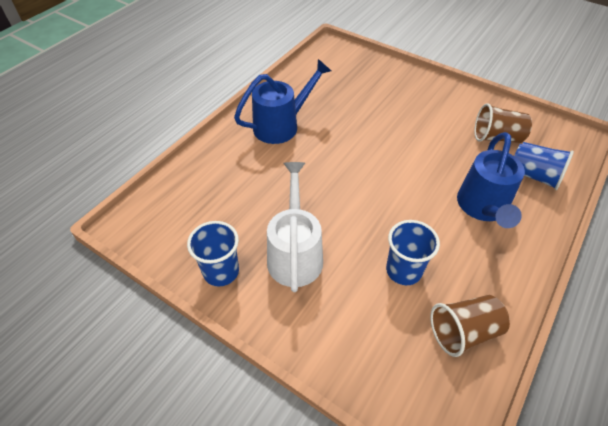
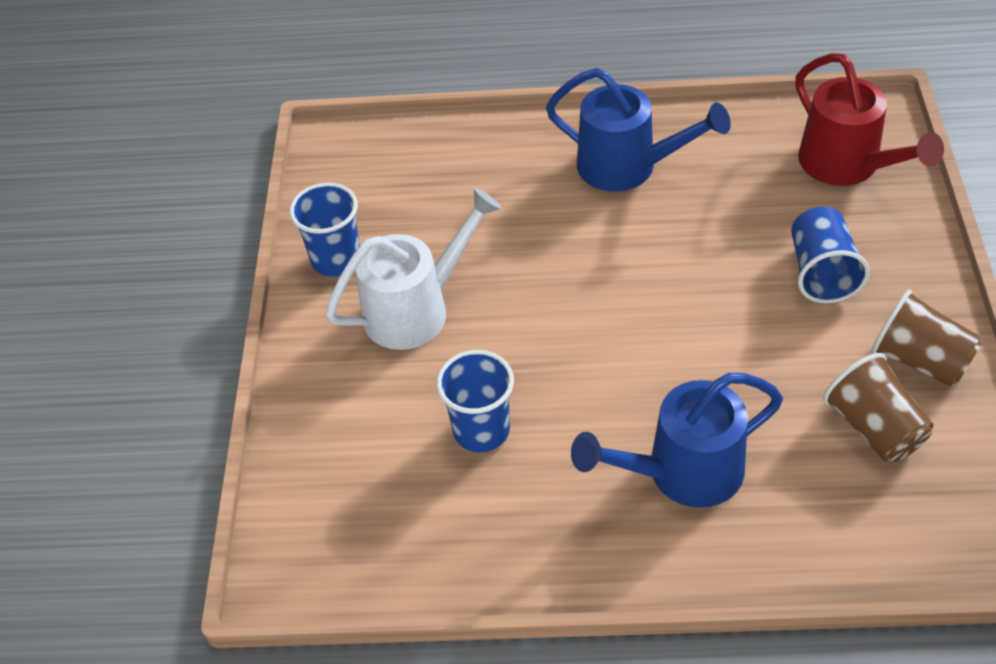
camera: 60 degrees right, 0 degrees up
brown cup [430,295,510,357] -> brown cup moved to [871,290,982,387]
blue cup [514,142,574,190] -> blue cup moved to [791,207,870,303]
none -> red watering can [796,53,944,186]

